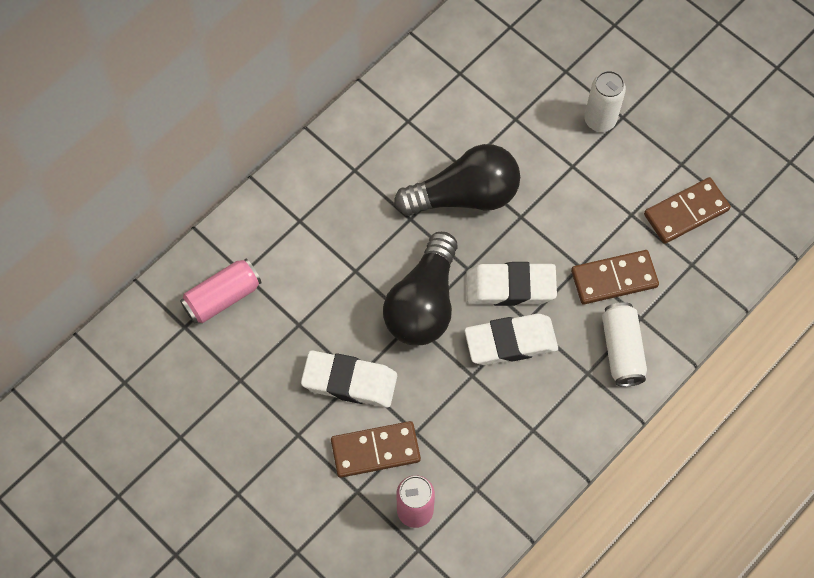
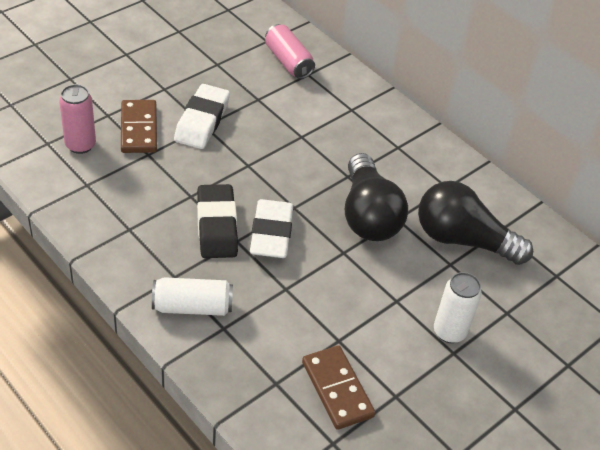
camera: 90 degrees right, 20 degrees down
black light bulb [383,232,458,346] -> black light bulb moved to [418,181,533,265]
white eraser [464,314,558,365] -> black eraser [197,184,238,258]
brown domino [571,250,659,304] -> none

